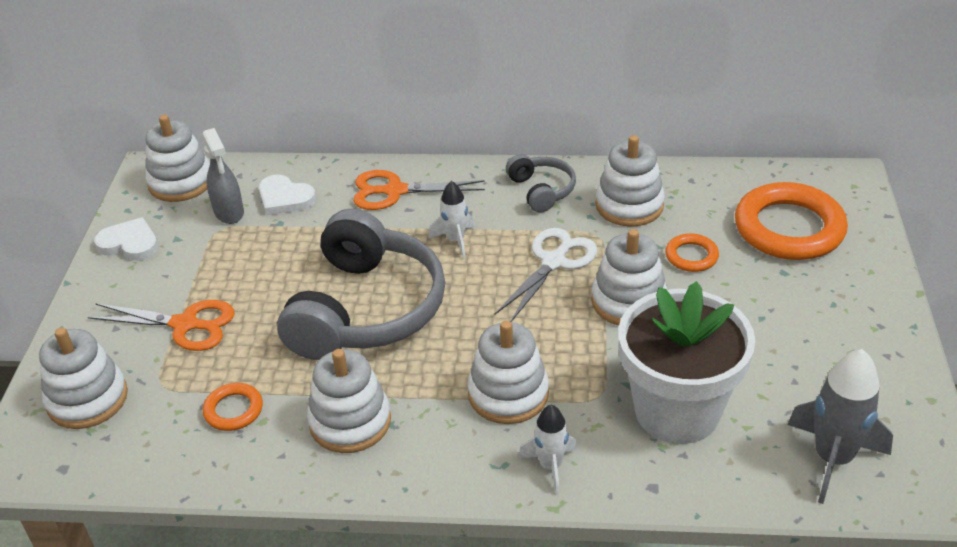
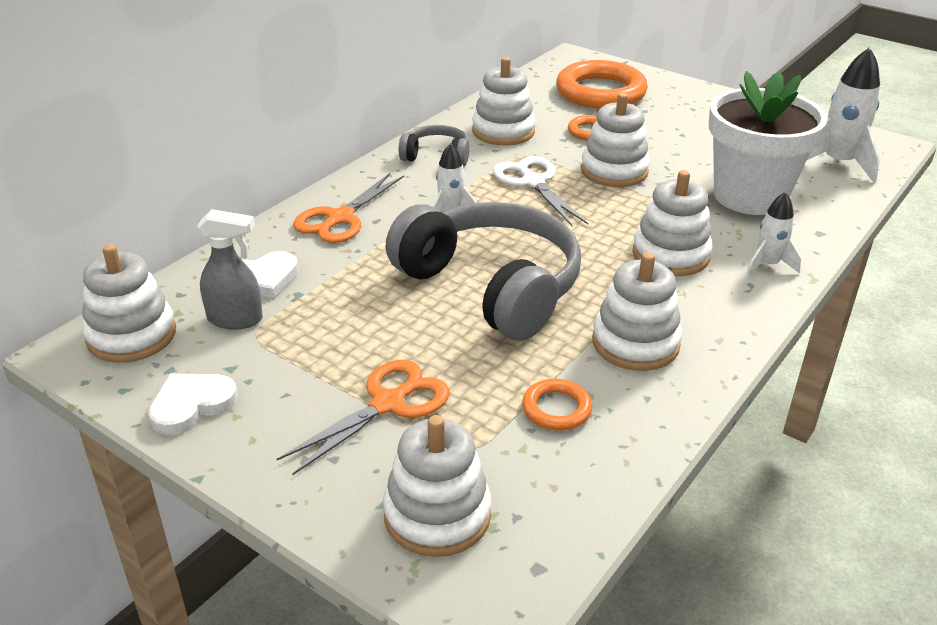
camera: 60 degrees left, 5 degrees down
grey rocket [788,349,893,504] -> white rocket [807,47,880,183]

